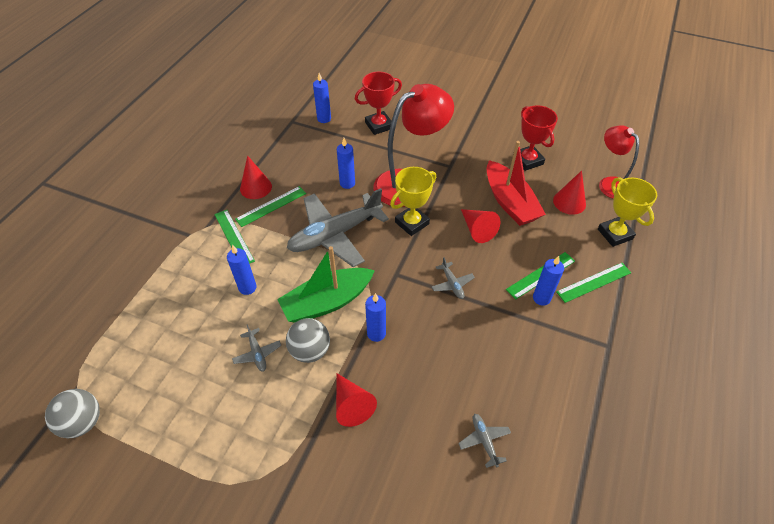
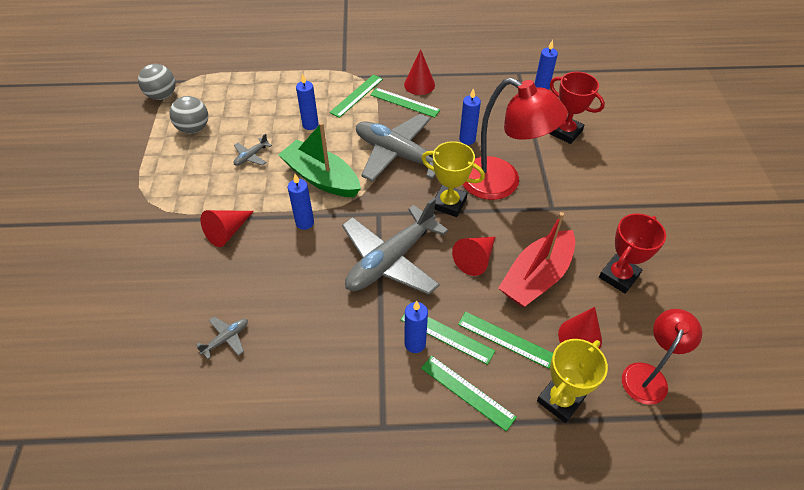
camera: 65 degrees right, 0 degrees up
grey ball [286,318,330,363] -> grey ball moved to [169,96,208,134]
grey plane [432,257,475,299] -> grey plane [342,198,448,295], size x2.45
none -> green ruler [458,312,553,369]

